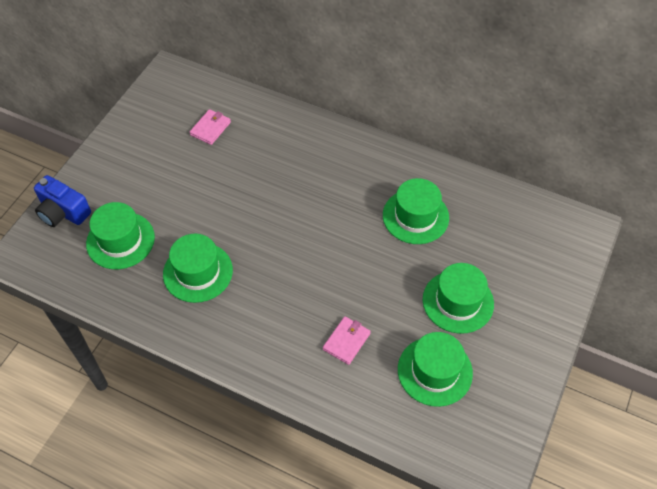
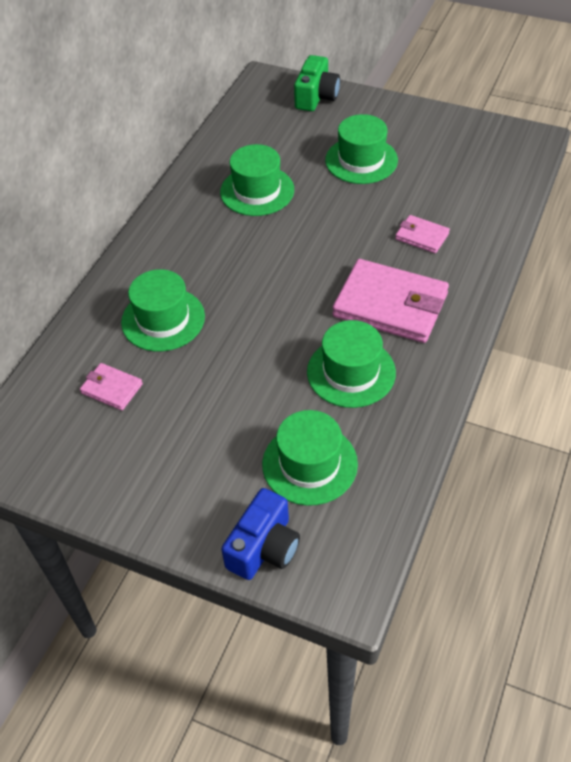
camera: 90 degrees left, 5 degrees down
green hat [398,332,473,407] -> green hat moved to [121,269,205,352]
none -> green camera [294,55,340,111]
none -> pink wallet [333,259,449,343]

